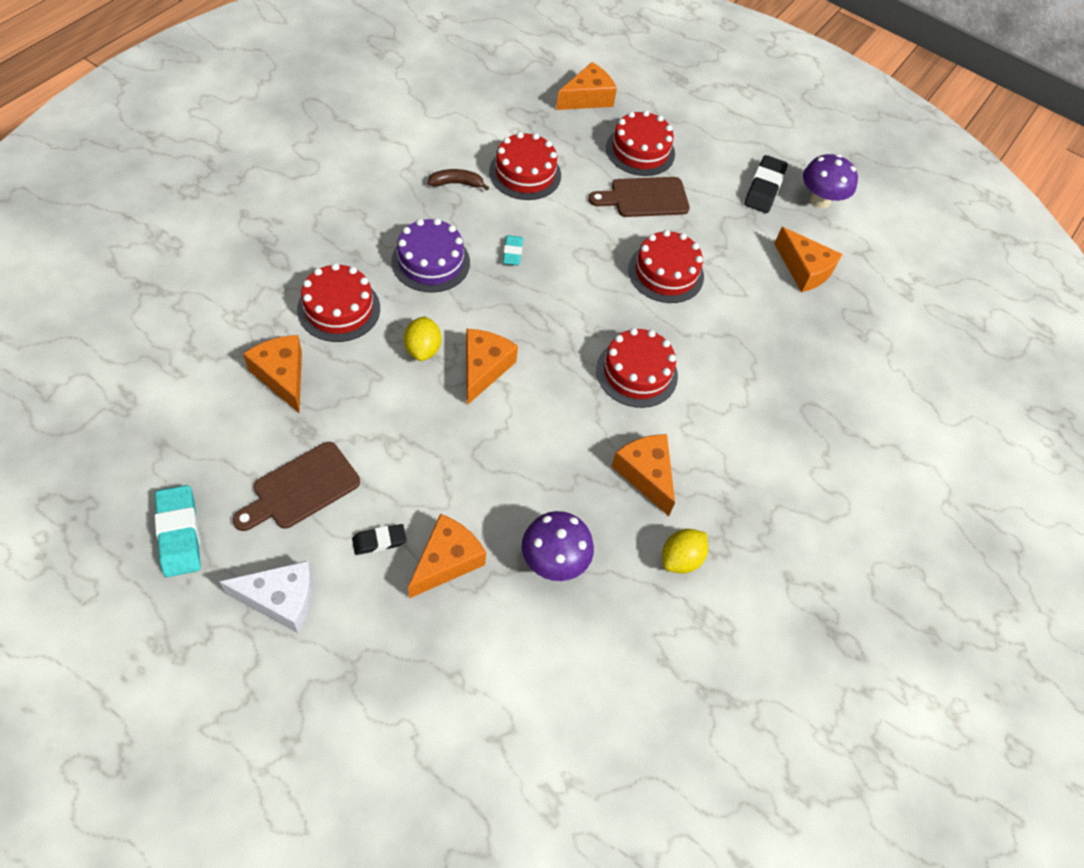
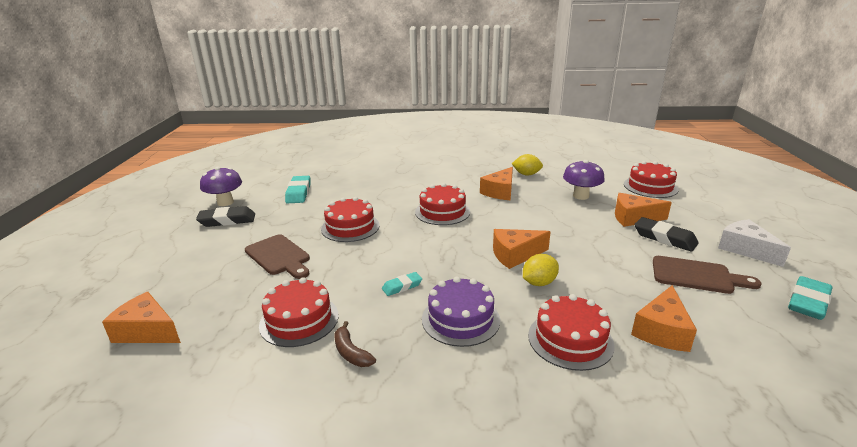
camera: 115 degrees left, 30 degrees down
black eraser [352,524,407,555] -> black eraser [634,217,699,252], size x1.69
red cake [606,110,675,176] -> red cake moved to [624,161,678,198]
orange cheese [774,227,842,292] -> turquoise eraser [285,176,310,203]

